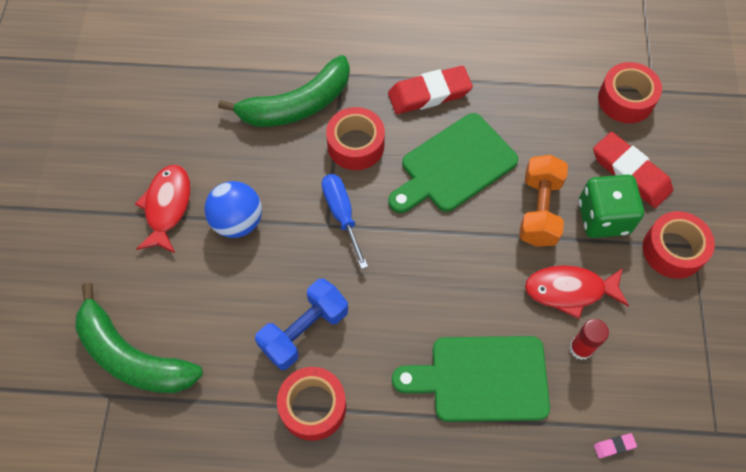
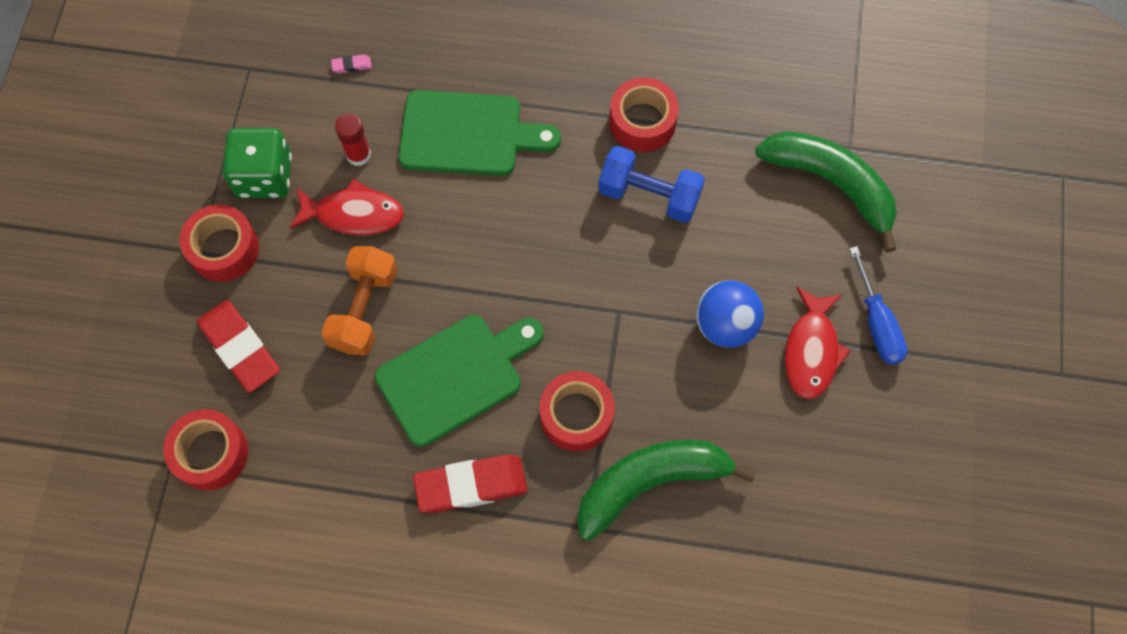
camera: 175 degrees left, 5 degrees up
blue dumbbell [255,279,348,370] -> blue dumbbell turned 60 degrees clockwise [598,146,705,223]
blue screwdriver [322,174,368,269] -> blue screwdriver moved to [849,246,907,365]
green dice [579,174,644,238] -> green dice moved to [223,128,292,198]

